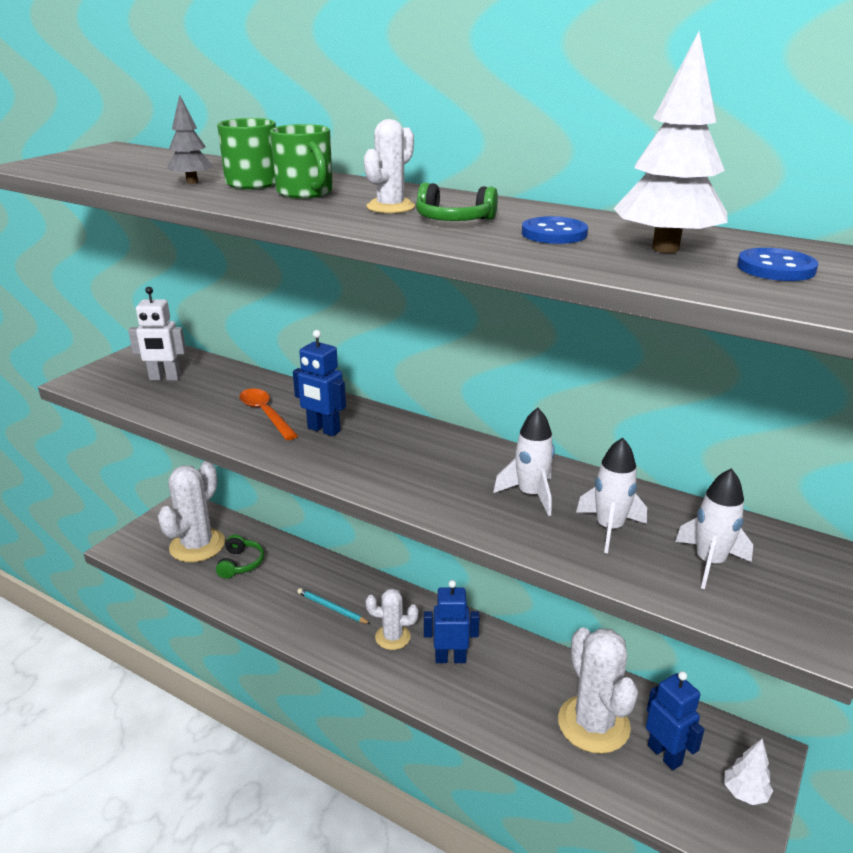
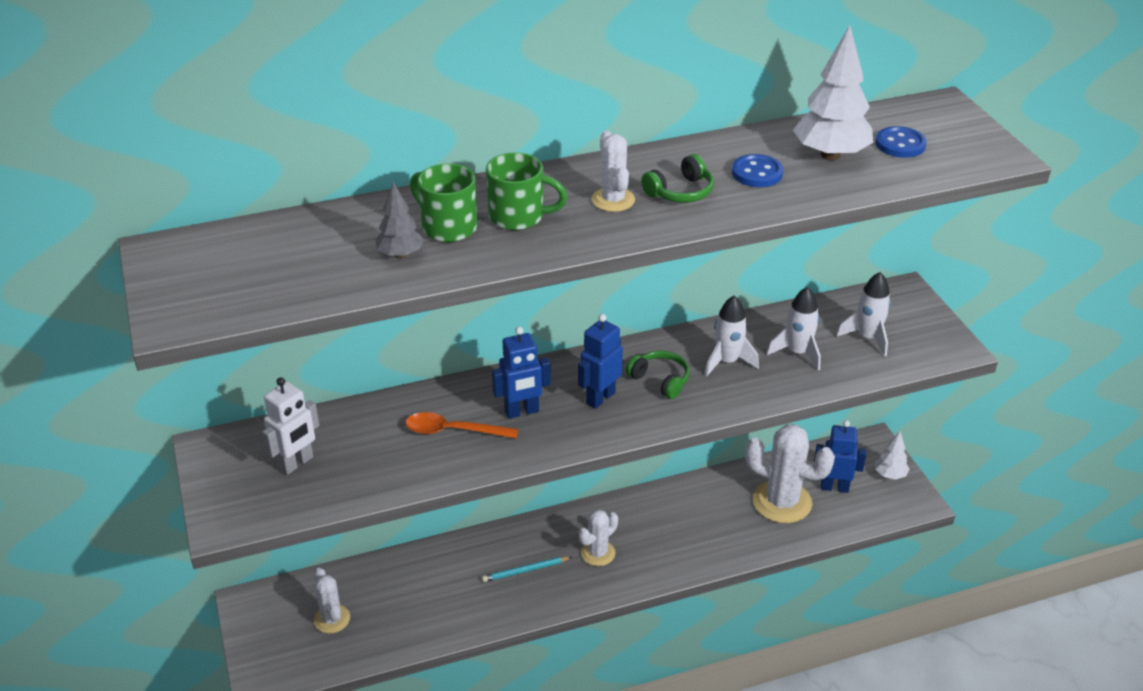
camera: 50 degrees left, 10 degrees up
white cactus [158,461,225,562] -> white cactus [314,568,350,634], size x0.56
green headphones [216,534,264,579] -> green headphones moved to [626,351,690,399]
blue robot [424,580,479,663] -> blue robot moved to [578,314,623,409]

